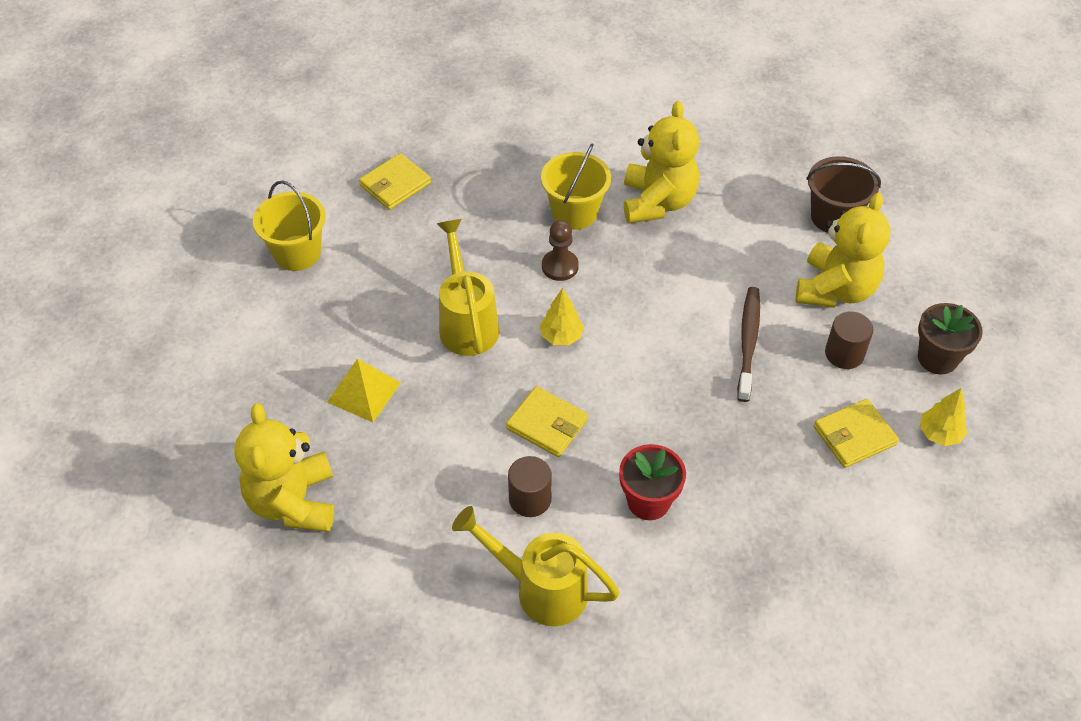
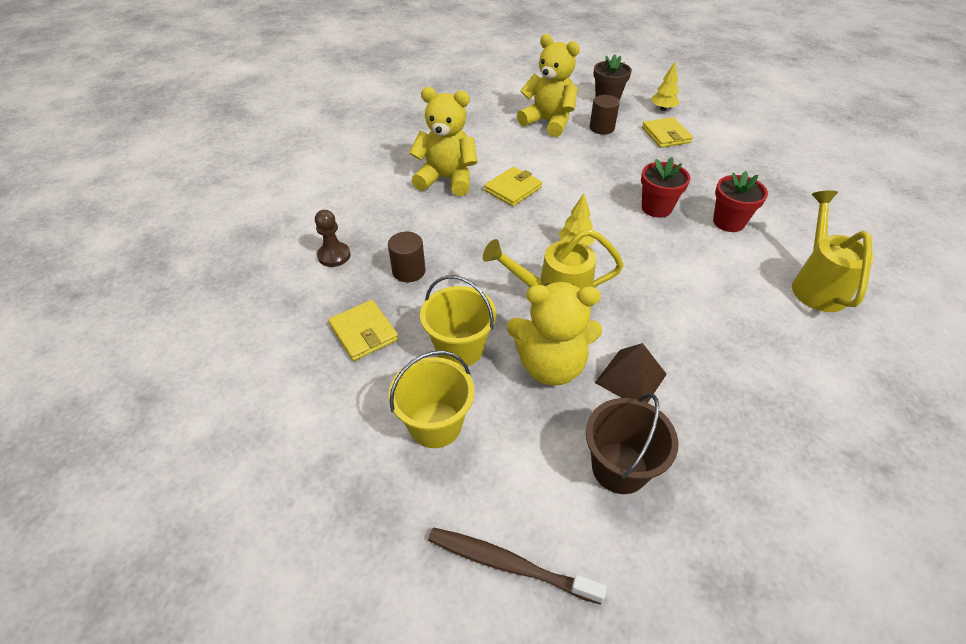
camera: 80 degrees left, 5 degrees down
yellow teddy bear [234,403,334,532] -> yellow teddy bear moved to [507,282,602,386]
yellow pyramid [327,358,401,422] -> brown pyramid [595,343,667,403]
yellow watering can [452,506,620,626] -> yellow watering can turned 150 degrees clockwise [792,190,874,312]
yellow wallet [506,386,588,457] -> yellow wallet moved to [484,167,542,206]
brown cylinder [508,456,552,517] -> brown cylinder moved to [388,232,425,282]
yellow bucket [541,144,611,230] -> yellow bucket moved to [420,275,496,367]
brown pawn [542,220,579,281] -> brown pawn moved to [315,210,351,267]
brown toothbrush [737,287,760,402] -> brown toothbrush moved to [428,528,607,605]
brown bucket [806,156,881,233] -> brown bucket moved to [586,393,678,494]
none -> red flower pot [641,157,690,218]

